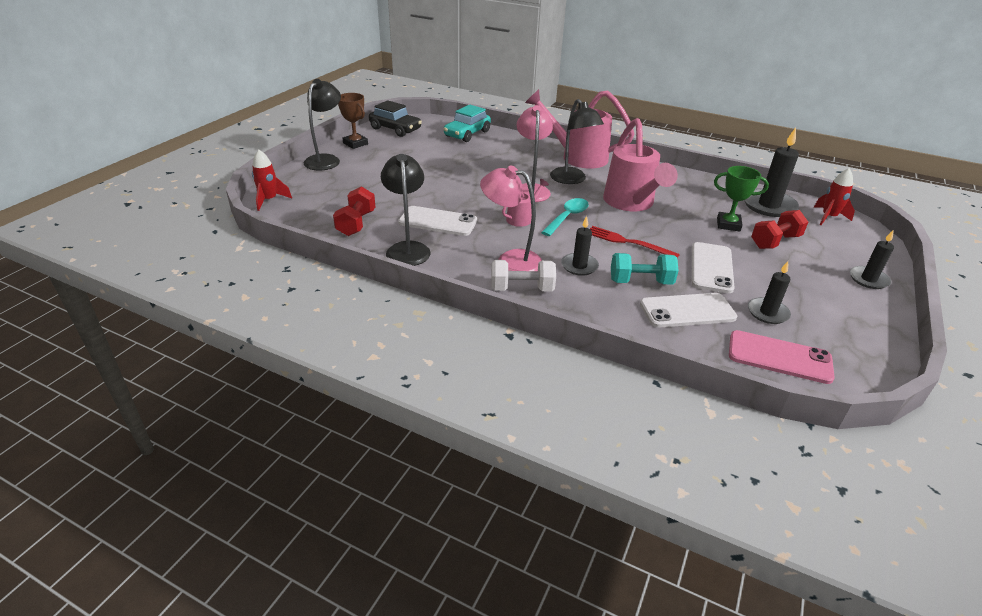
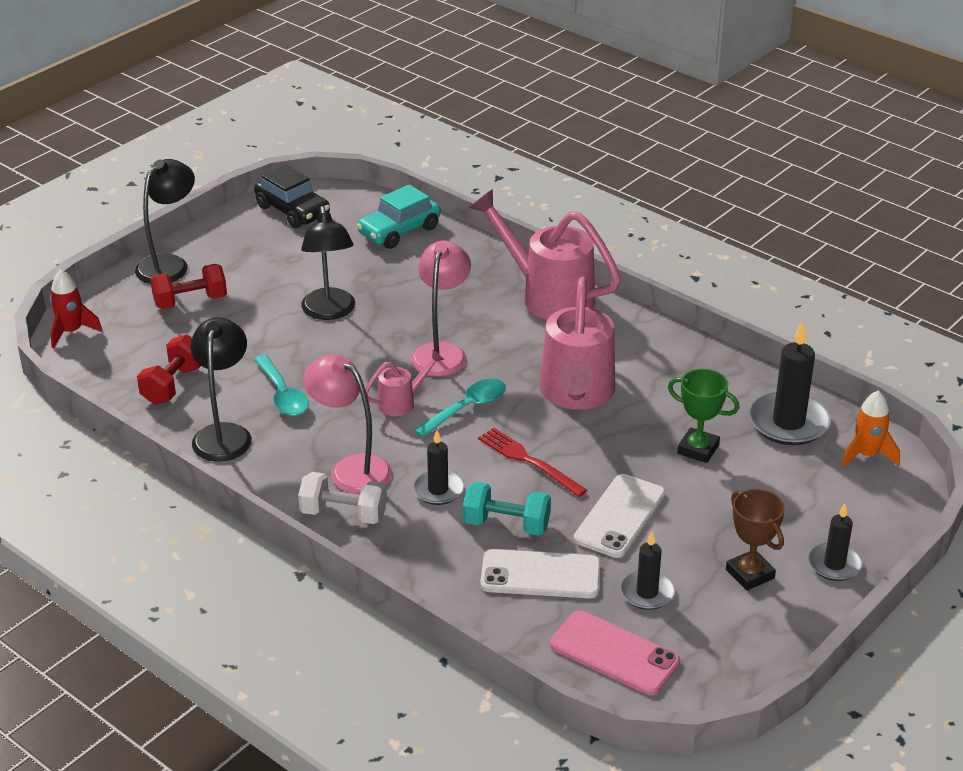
camera: 15 degrees right, 0 degrees up
brown trophy [338,93,368,149] -> brown trophy moved to [726,489,785,591]
white phone [398,206,477,236] -> turquoise spoon [254,355,309,416]
black lamp [550,99,604,184] -> black lamp moved to [301,206,355,320]
red dumbbell [751,210,808,249] -> red dumbbell moved to [150,264,227,309]
red rocket [814,168,855,225] -> orange rocket [841,390,900,468]

